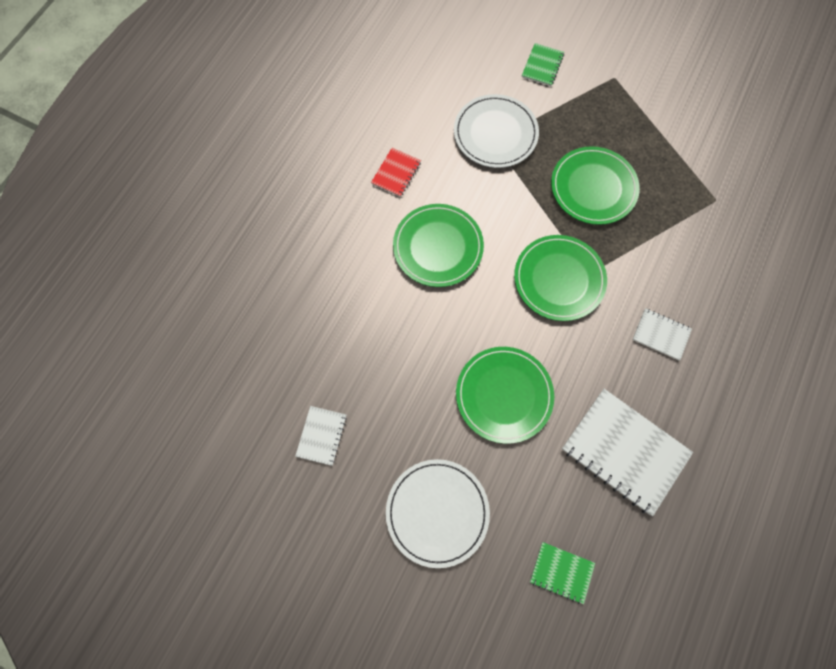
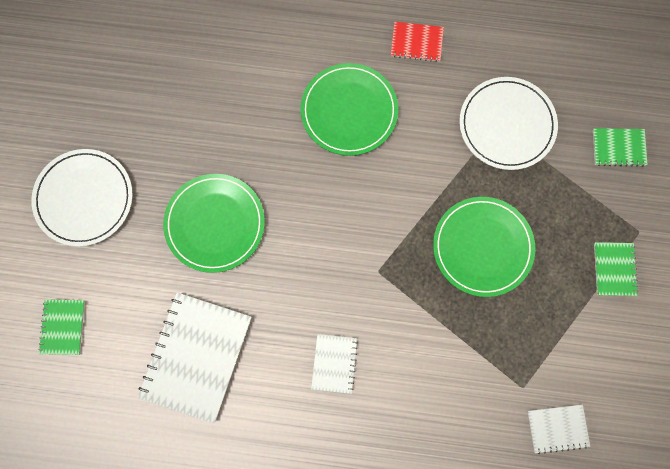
camera: 70 degrees right, 5 degrees up
white notebook [295,406,347,466] -> white notebook moved to [527,405,590,454]
green plate [514,235,607,321] -> none
none -> green notebook [594,242,638,296]

